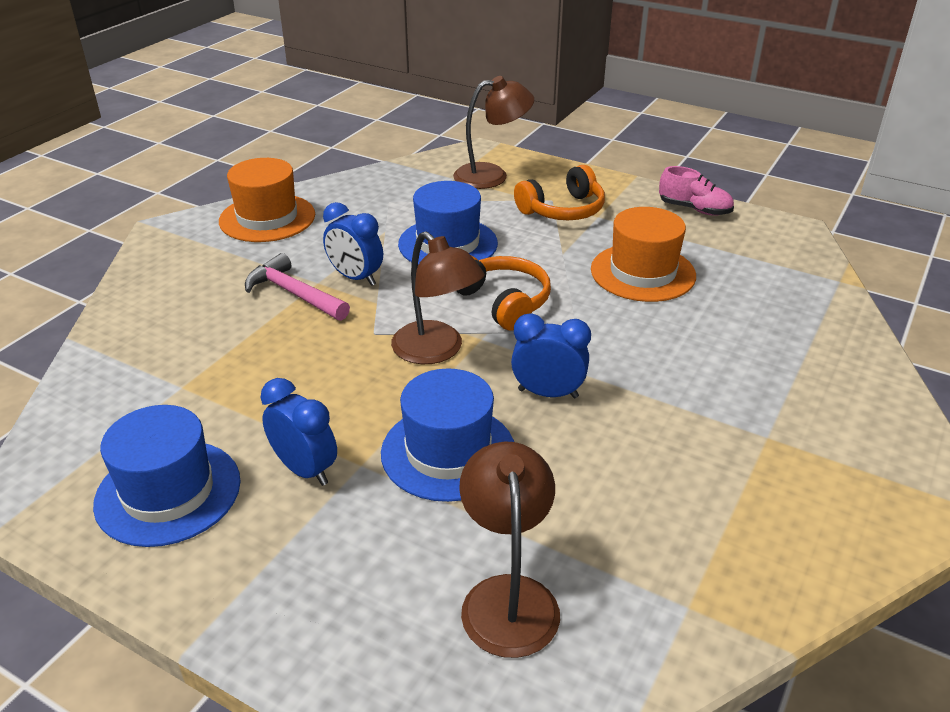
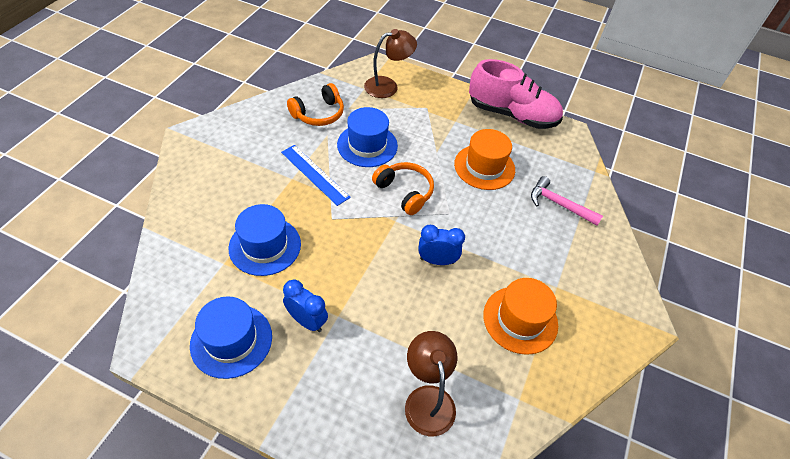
camera: 10 degrees left, 15 degrees up
orange hat [219,158,315,242] -> orange hat moved to [483,278,558,355]
pink hammer [245,253,350,321] -> pink hammer moved to [531,176,603,226]
blue clock [323,202,383,286] -> blue ruler [281,145,351,206]
blue hat [381,368,514,502] -> blue hat moved to [229,204,301,276]
brown lamp [391,232,485,364] -> none
orange headphones [514,165,605,220] -> orange headphones moved to [287,83,344,126]
pink shoe [659,166,734,216] -> pink shoe [469,59,563,129], size x2.08

